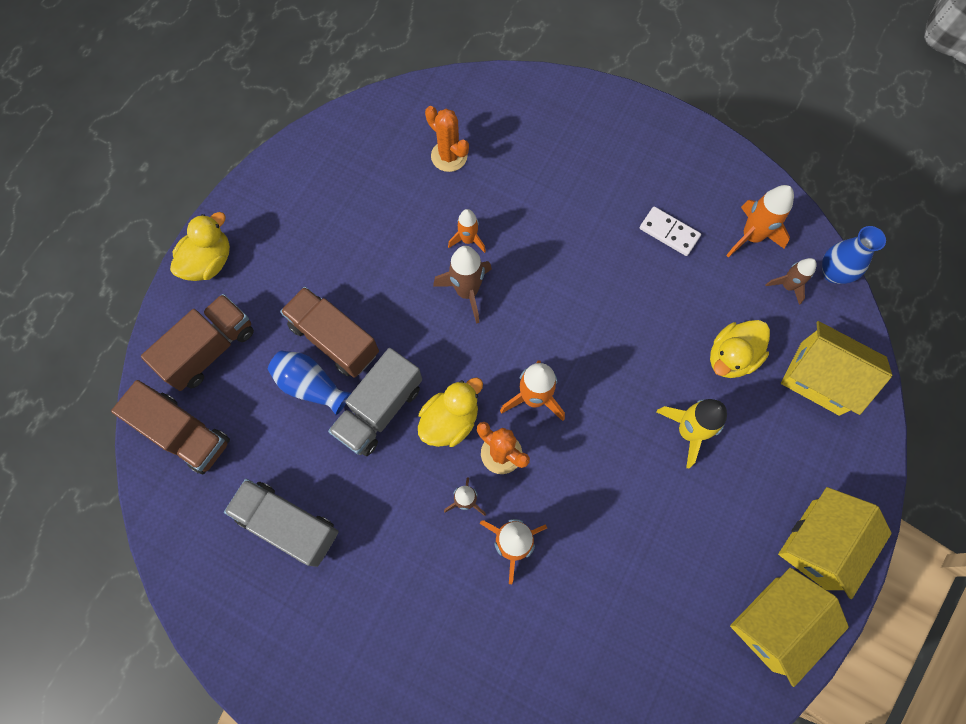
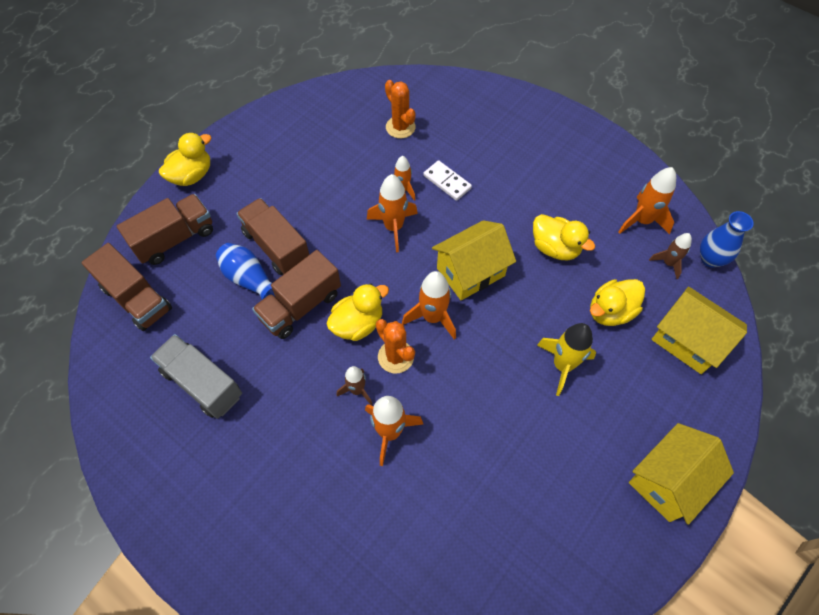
camera: 10 degrees right, 10 degrees down
grey truck [328,348,422,456] -> brown truck [252,250,341,339]
brown rocket [433,246,492,324] -> orange rocket [367,174,418,253]
white domino [640,207,701,256] -> white domino moved to [423,160,472,201]
yellow house [730,567,849,687] -> yellow house moved to [432,220,516,300]
none -> yellow duck [533,214,595,260]

